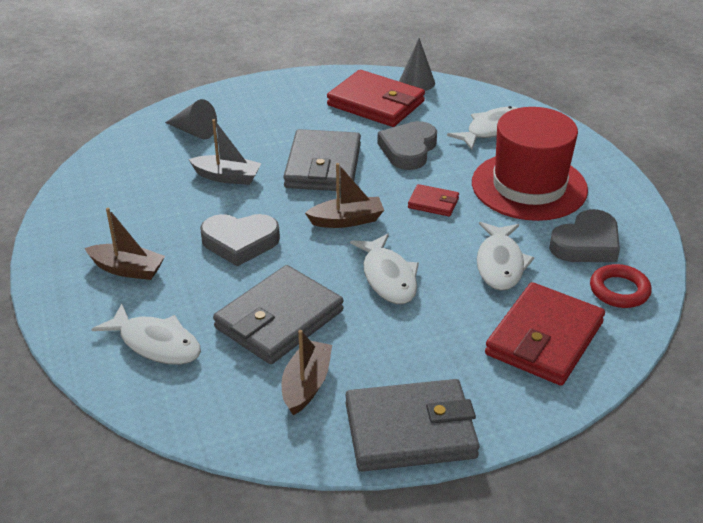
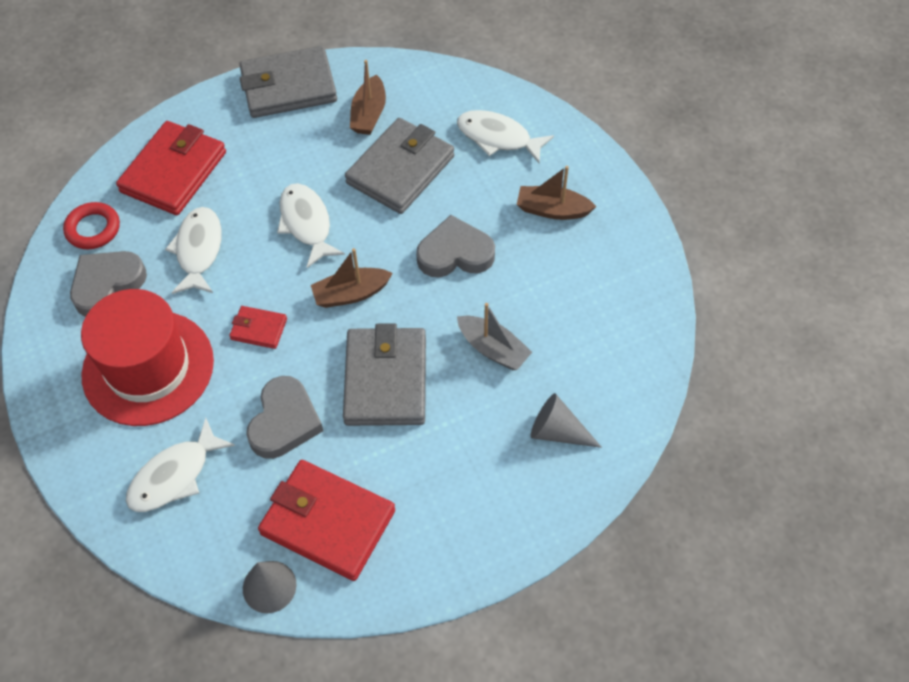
camera: 175 degrees right, 20 degrees up
grey boat [188,119,262,185] -> grey boat turned 150 degrees counterclockwise [457,303,532,370]

